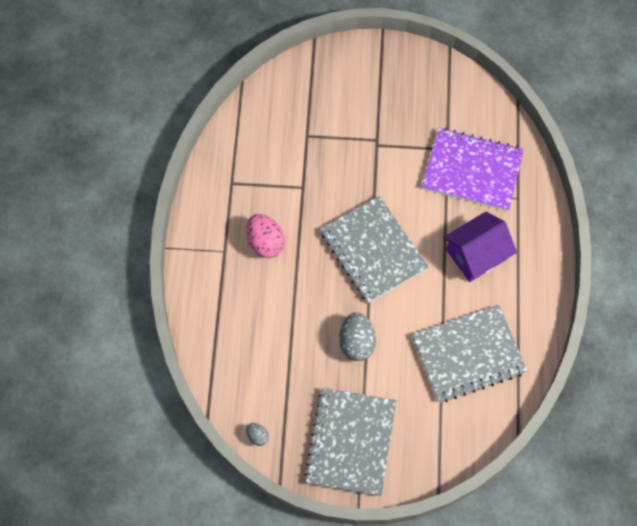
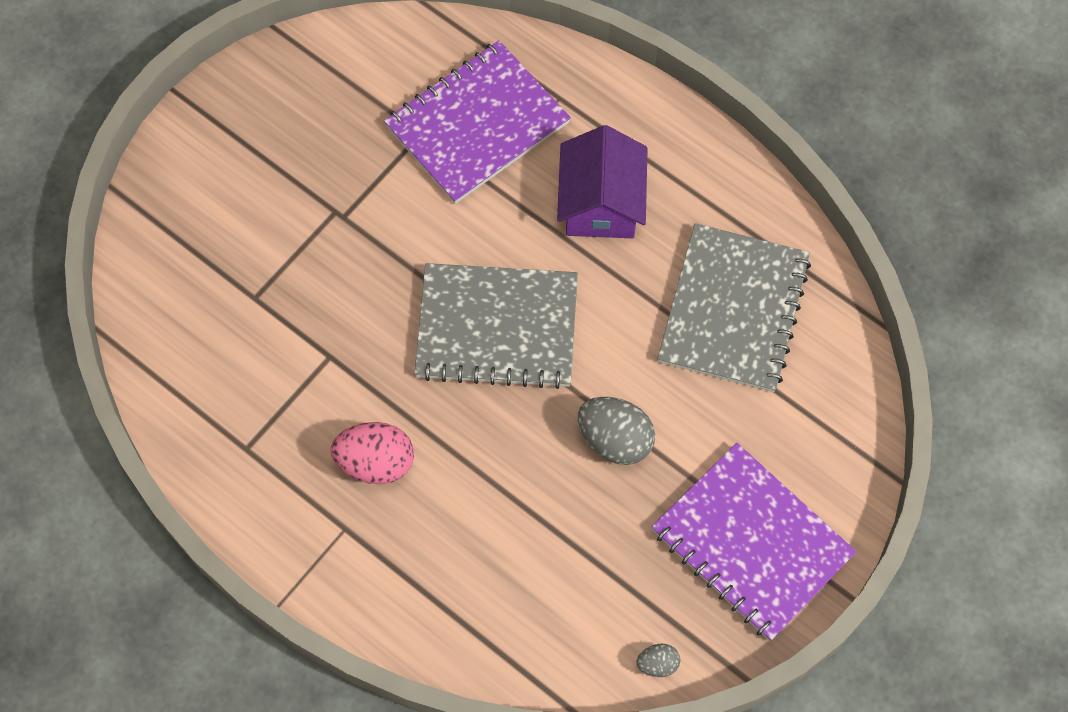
camera: 55 degrees left, 0 degrees up
grey notebook [304,388,396,496] -> purple notebook [651,443,856,641]

